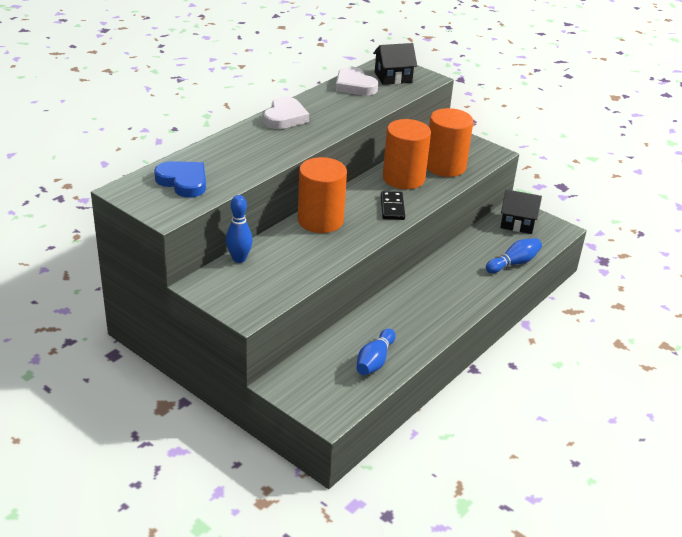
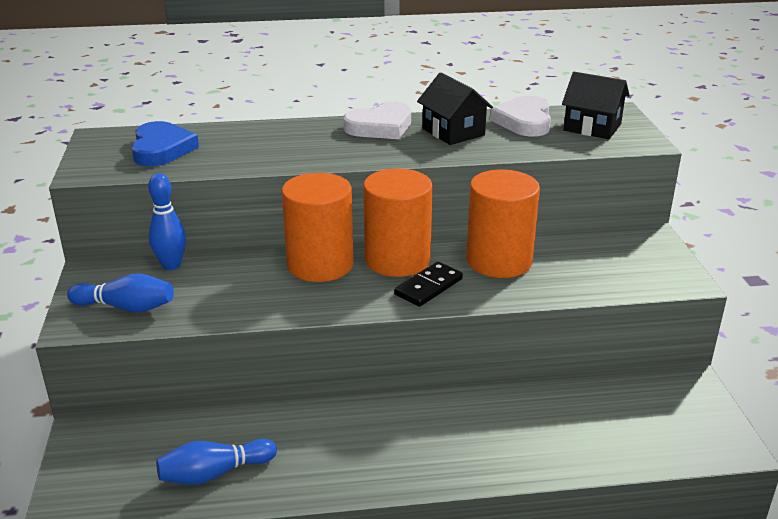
camera: 45 degrees right, 5 degrees down
orange cylinder [427,108,473,177] -> orange cylinder moved to [363,168,433,277]
blue bowling pin [486,238,542,273] -> blue bowling pin moved to [67,273,174,313]
black house [500,189,542,234] -> black house moved to [417,72,493,145]

